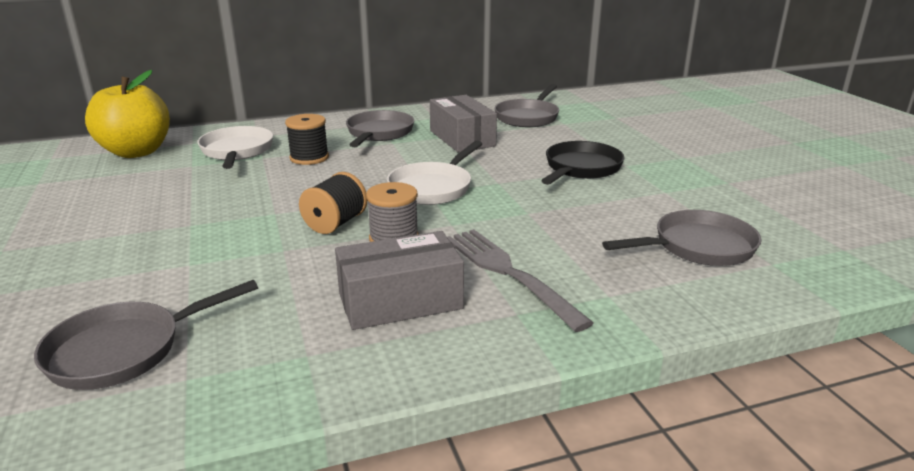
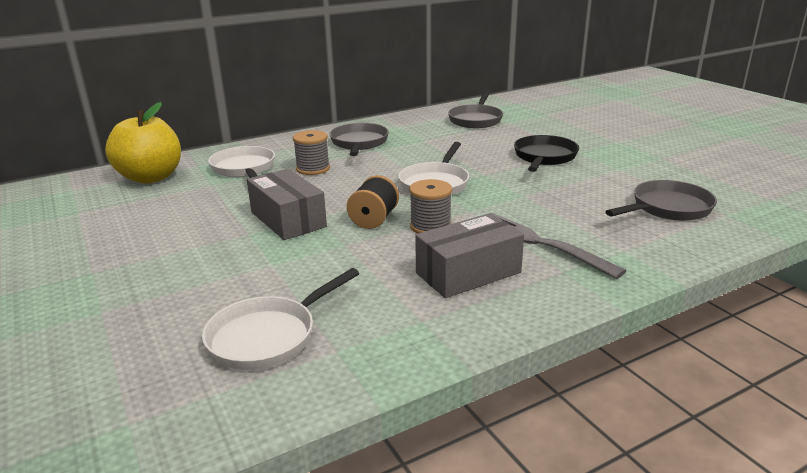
camera: 10 degrees left, 0 degrees up
grey pan [34,280,258,390] -> white pan [202,268,359,370]
black spool [285,114,329,165] -> grey spool [293,130,330,175]
grey box [430,95,497,152] -> grey box moved to [247,169,327,240]

